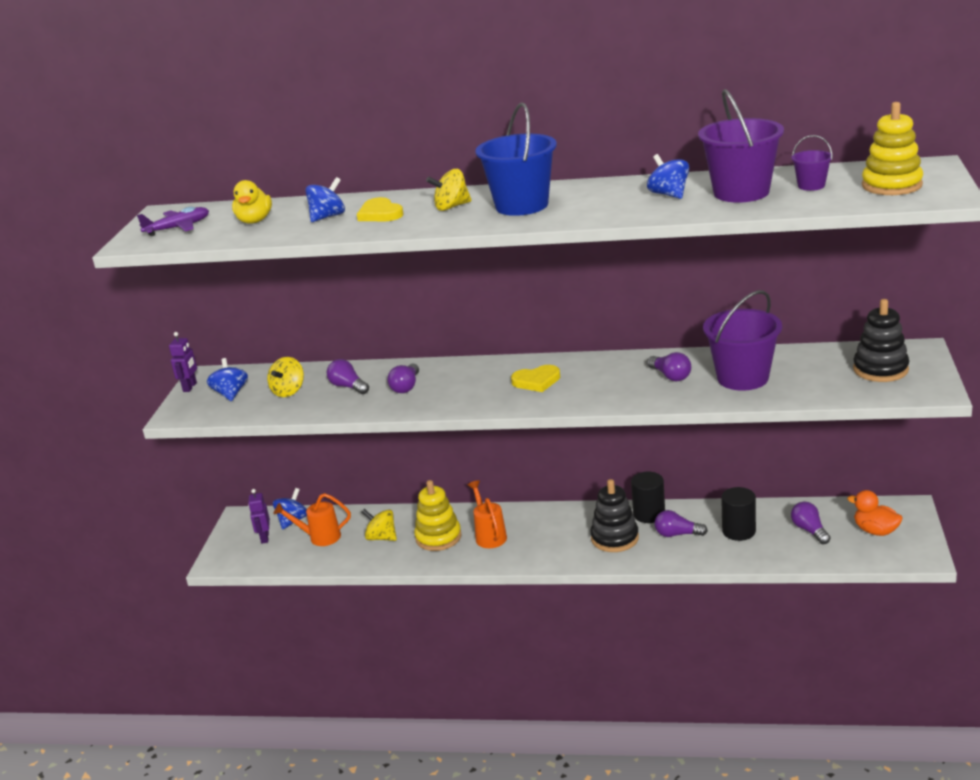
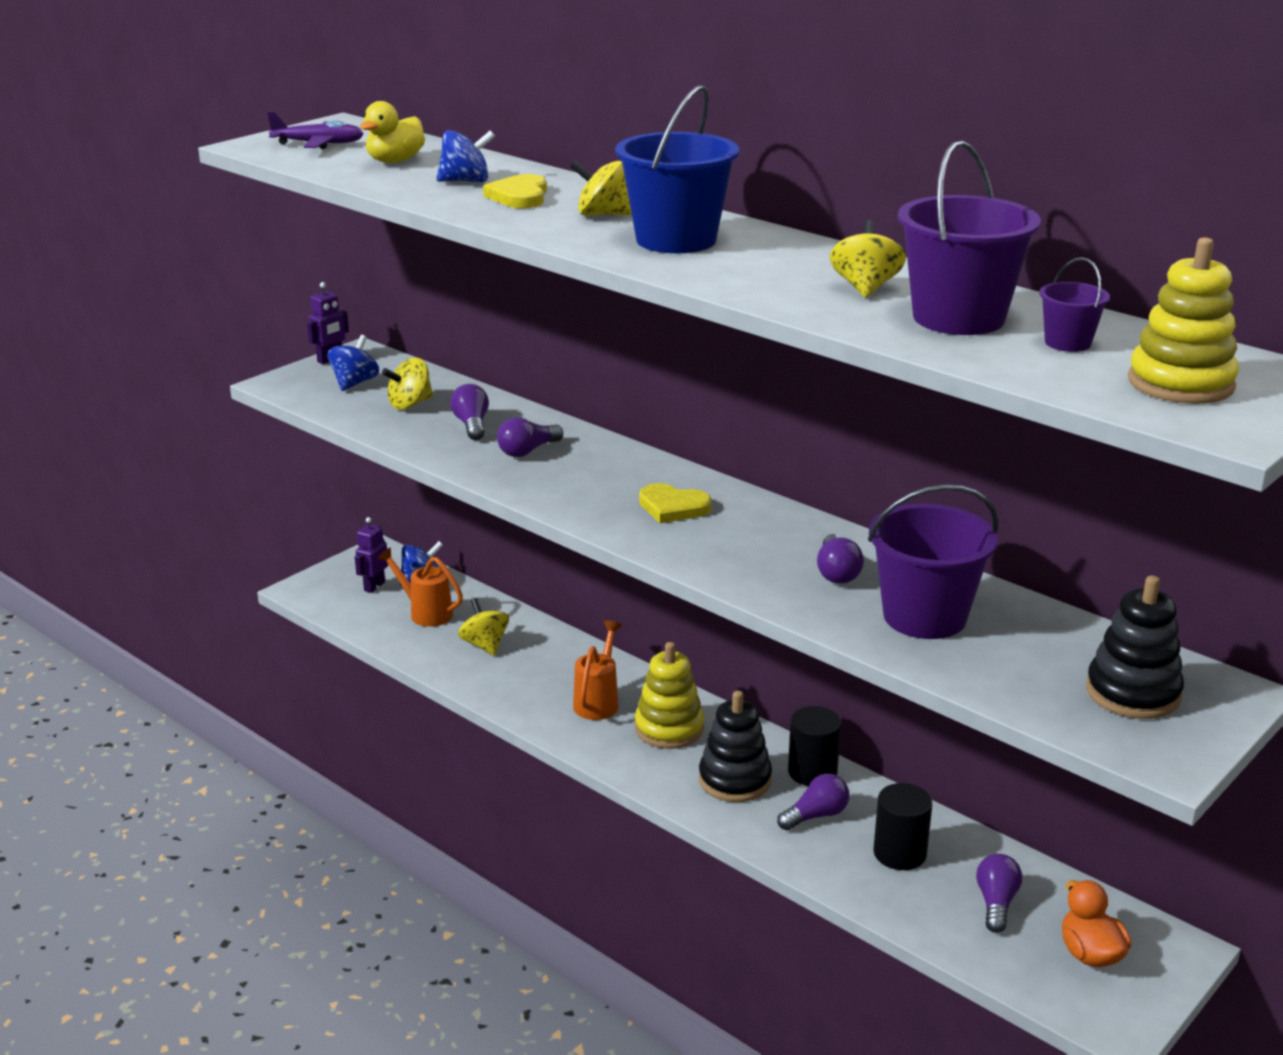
camera: 30 degrees right, 0 degrees up
yellow stacking toy [414,480,462,551] -> yellow stacking toy moved to [635,642,704,749]
blue spinning top [647,154,689,199] -> yellow spinning top [830,220,906,298]
purple light bulb [655,510,708,537] -> purple light bulb turned 105 degrees clockwise [777,773,849,830]

